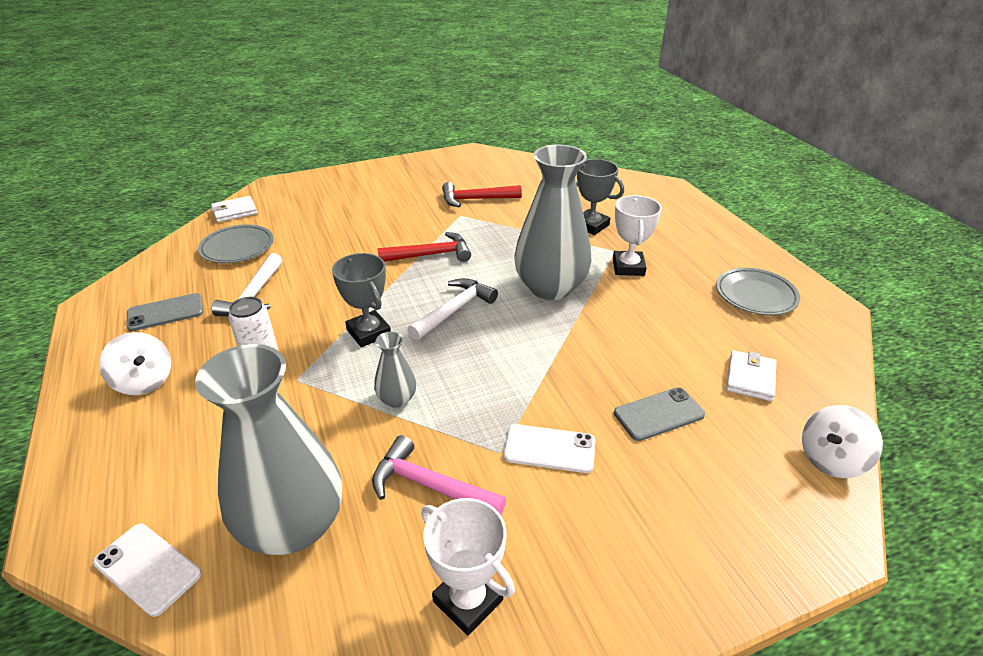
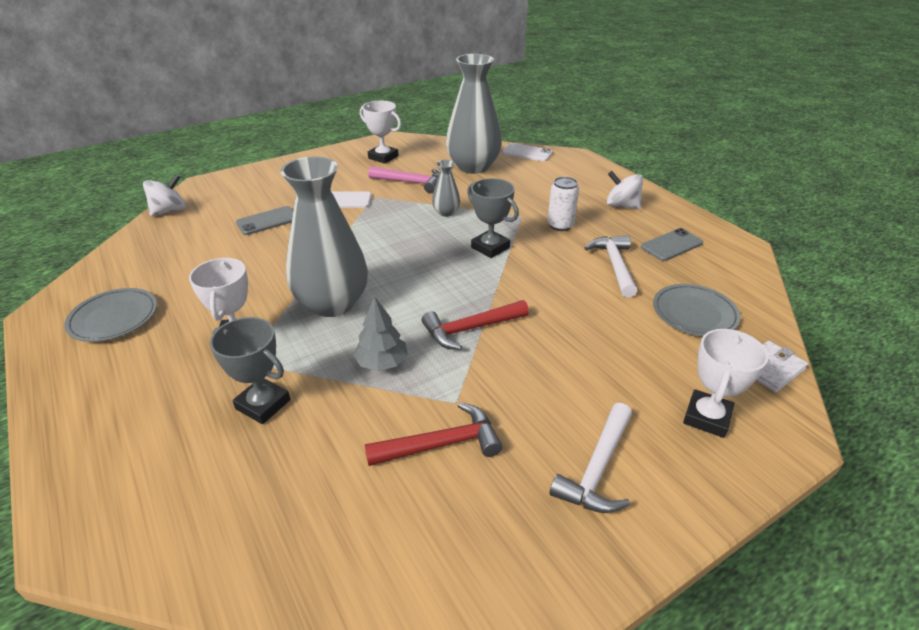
camera: 170 degrees right, 0 degrees up
white hammer [407,278,498,340] -> white hammer moved to [549,403,632,513]
white wallet [726,350,776,401] -> none
none -> grey tree [353,296,408,371]
none -> white trophy [683,329,768,438]

